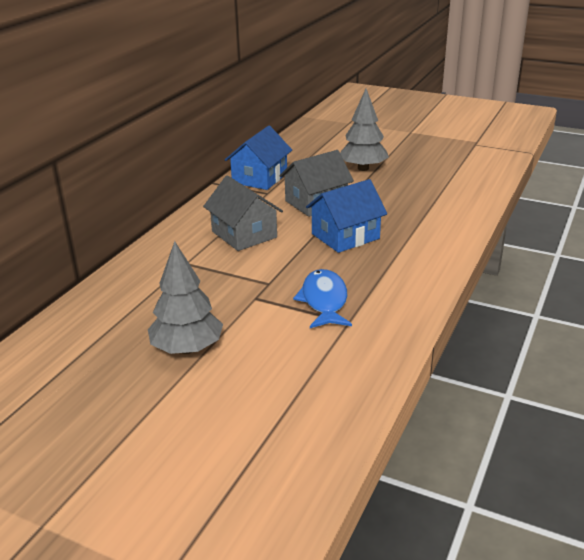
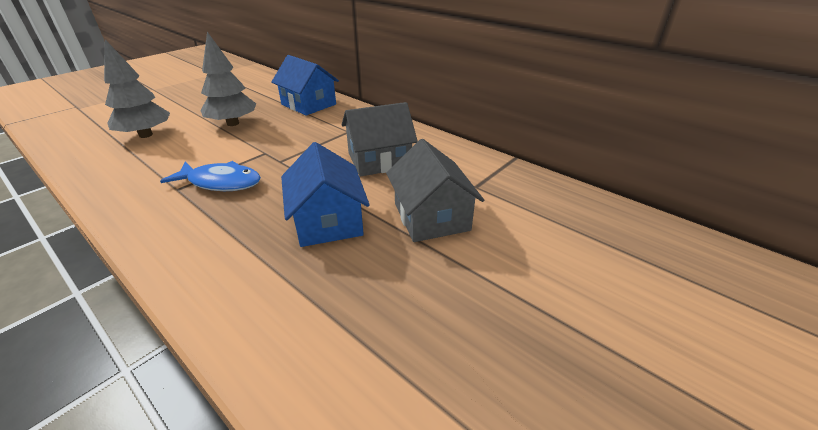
camera: 105 degrees right, 5 degrees up
blue house [225,126,292,190] -> blue house moved to [271,55,339,116]
grey tree [340,89,389,171] -> grey tree moved to [104,40,170,138]

